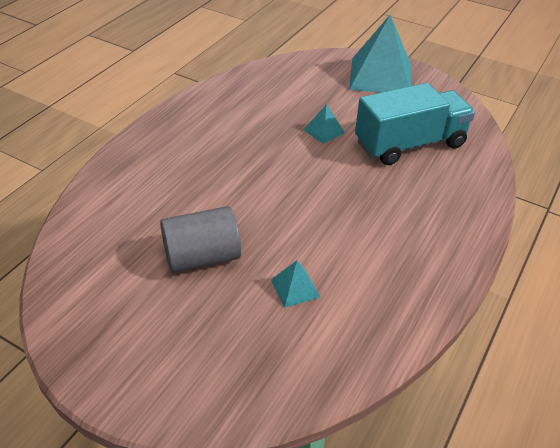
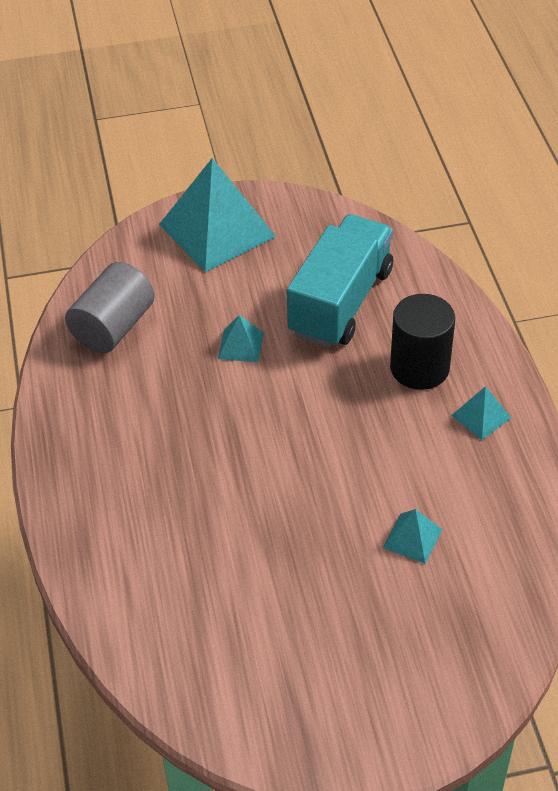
camera: 40 degrees left, 5 degrees up
grey cylinder [160,206,241,273] -> grey cylinder moved to [65,262,155,353]
none -> black cylinder [390,294,455,390]
none -> turquoise pyramid [451,386,511,440]

